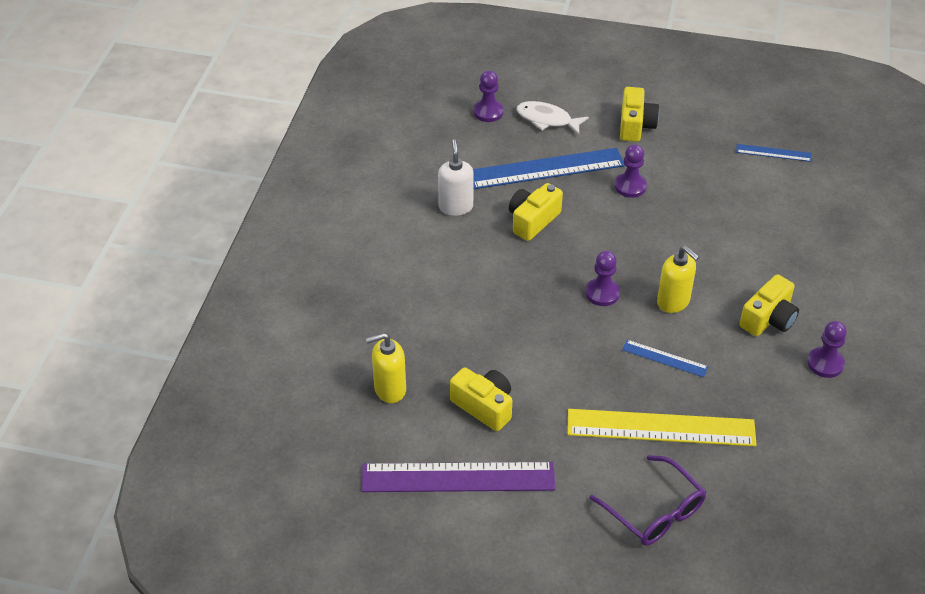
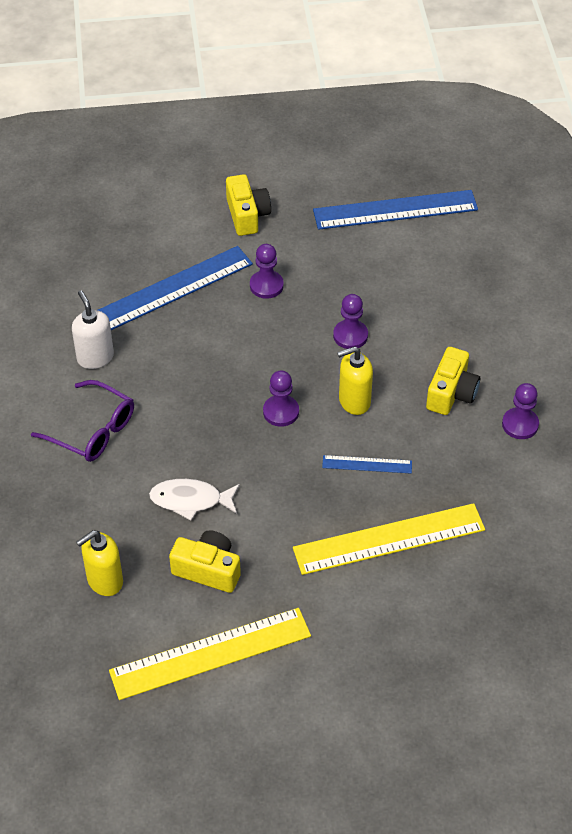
camera: 20 degrees left, 5 degrees up
purple ruler [361,462,556,492] -> yellow ruler [109,608,311,700]
purple pawn [473,71,504,122] -> purple pawn moved to [333,294,368,349]
yellow camera [509,183,563,241] -> none
white fish [516,101,589,135] -> white fish moved to [149,479,240,521]
purple glasses [589,455,706,546] -> purple glasses moved to [31,380,134,462]
yellow soap dispenser [657,246,699,313] -> yellow soap dispenser turned 135 degrees clockwise [337,346,373,415]
blue ruler [736,144,812,162] -> blue ruler [313,190,478,230], size x2.08

